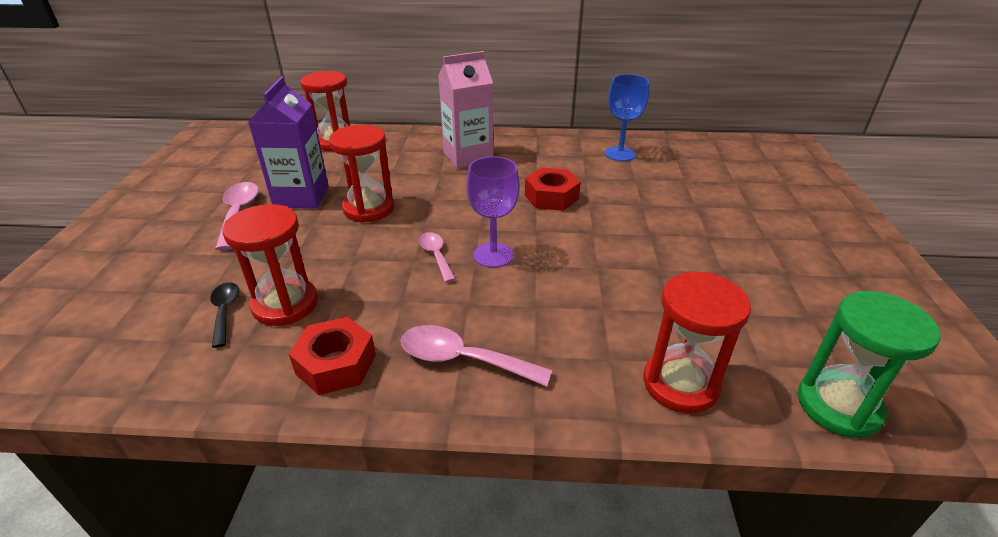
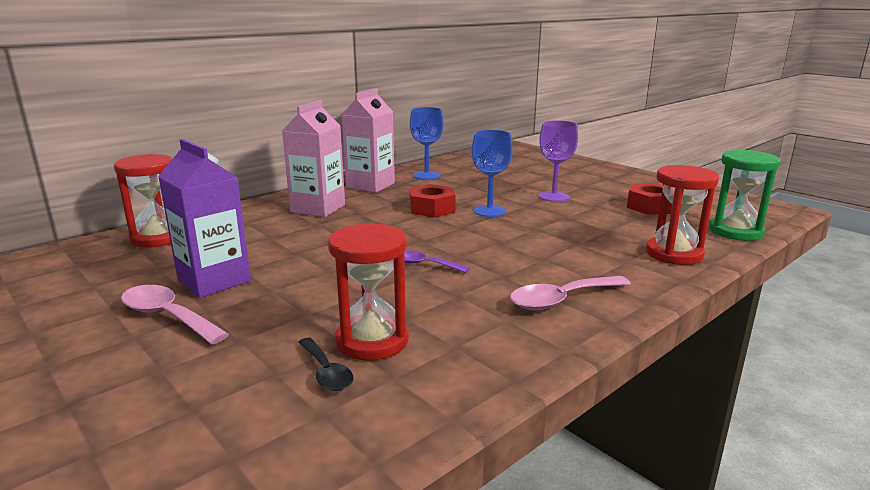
camera: 45 degrees left, 15 degrees down
black spoon [210,282,240,348] -> black spoon turned 150 degrees counterclockwise [298,338,354,391]
red nut [289,317,376,395] -> red nut moved to [627,183,672,215]
red hourglass [329,125,395,223] -> none
pink spoon [419,232,456,283] -> purple spoon [404,250,469,273]
purple goblet [467,156,520,268] -> purple goblet moved to [539,120,578,202]
none -> pink carton [341,88,395,193]
none -> blue goblet [472,130,513,217]

